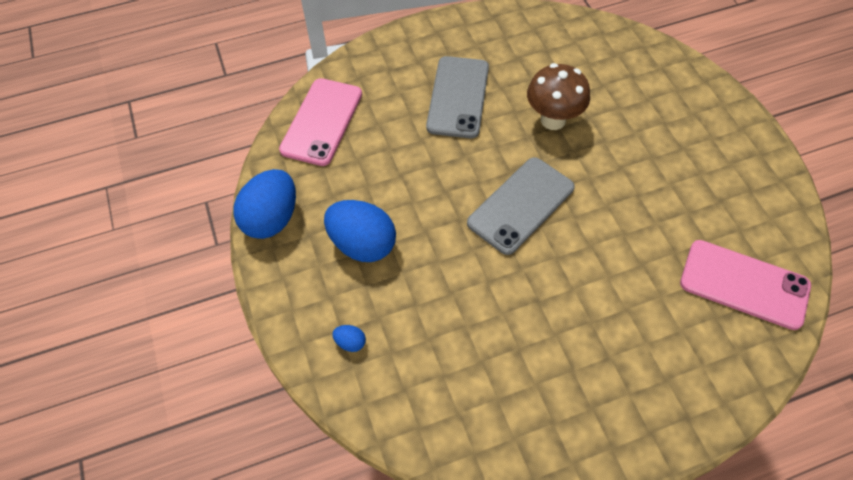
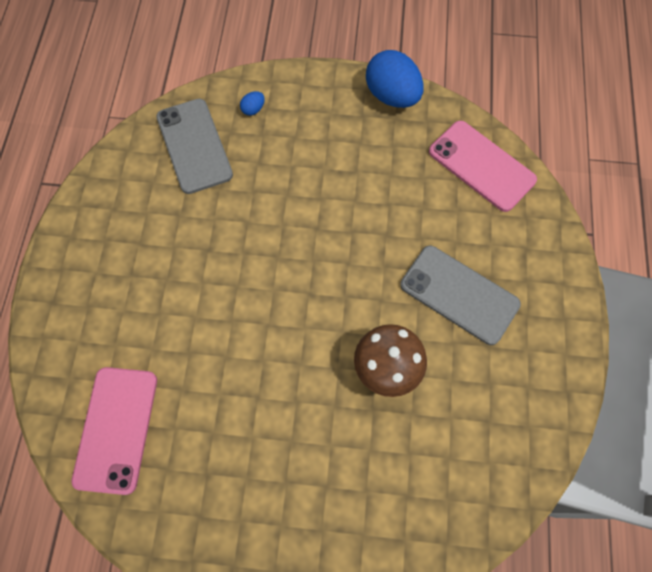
camera: 115 degrees right, 10 degrees up
blue egg [324,200,396,262] -> none
grey phone [467,157,575,255] -> grey phone moved to [156,99,233,194]
pink phone [680,240,811,330] -> pink phone turned 45 degrees counterclockwise [71,367,157,495]

